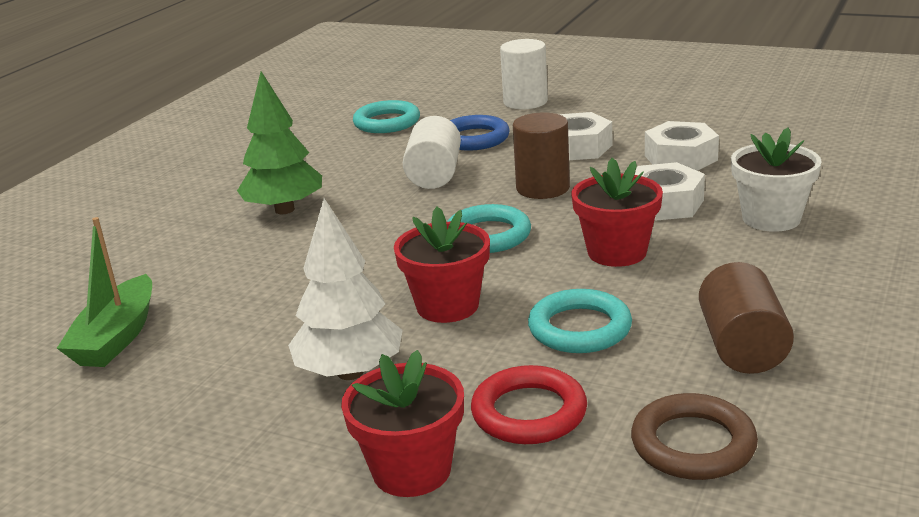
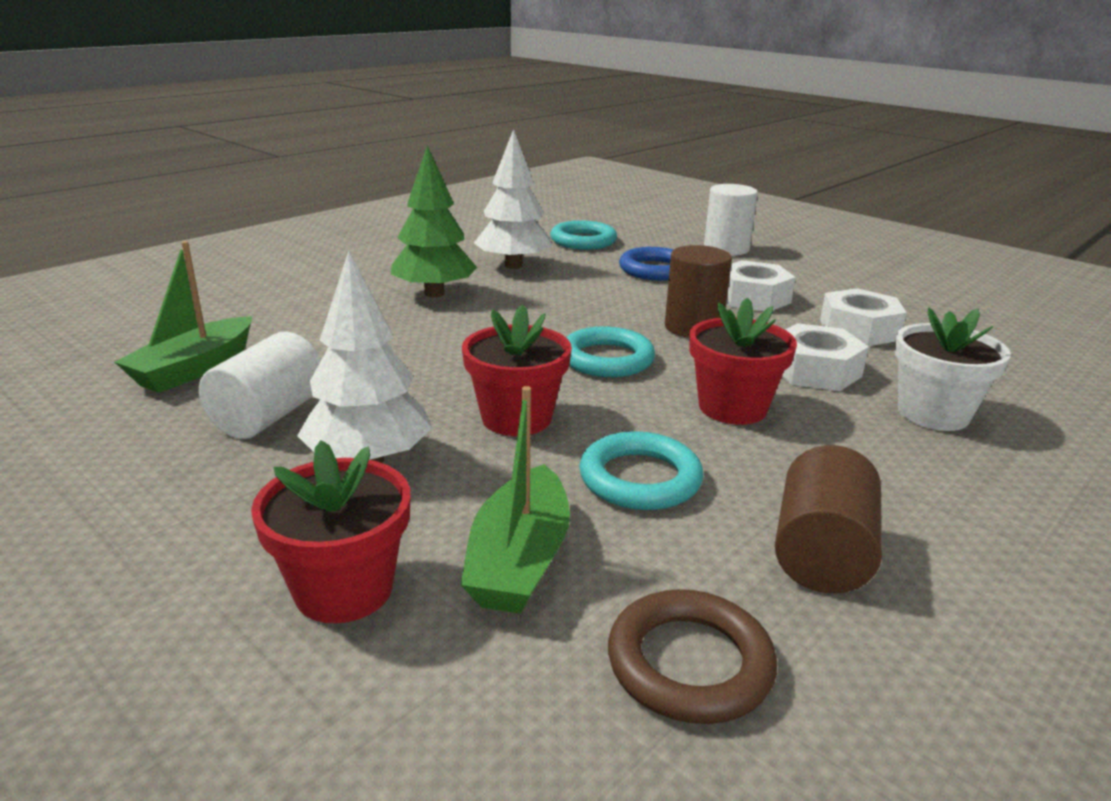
camera: 15 degrees right, 0 degrees up
white cylinder [403,116,461,189] -> white cylinder moved to [199,332,321,439]
red ring [471,365,587,444] -> green boat [461,386,570,614]
none -> white tree [474,129,553,269]

